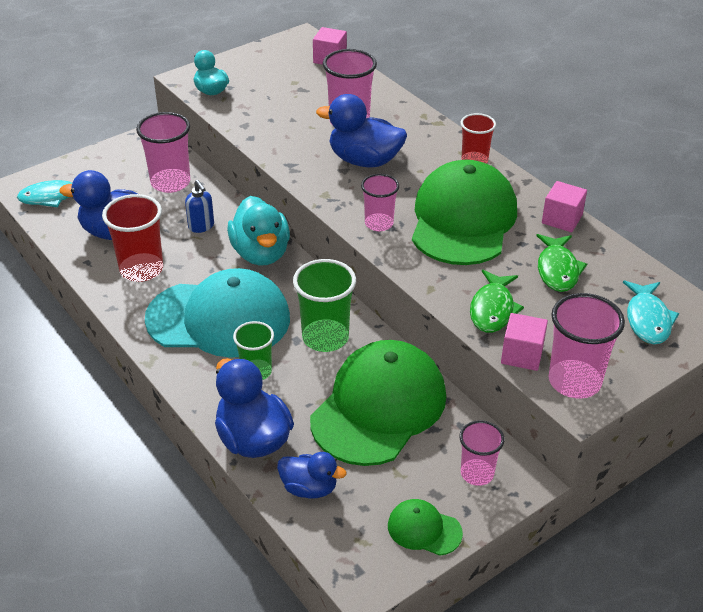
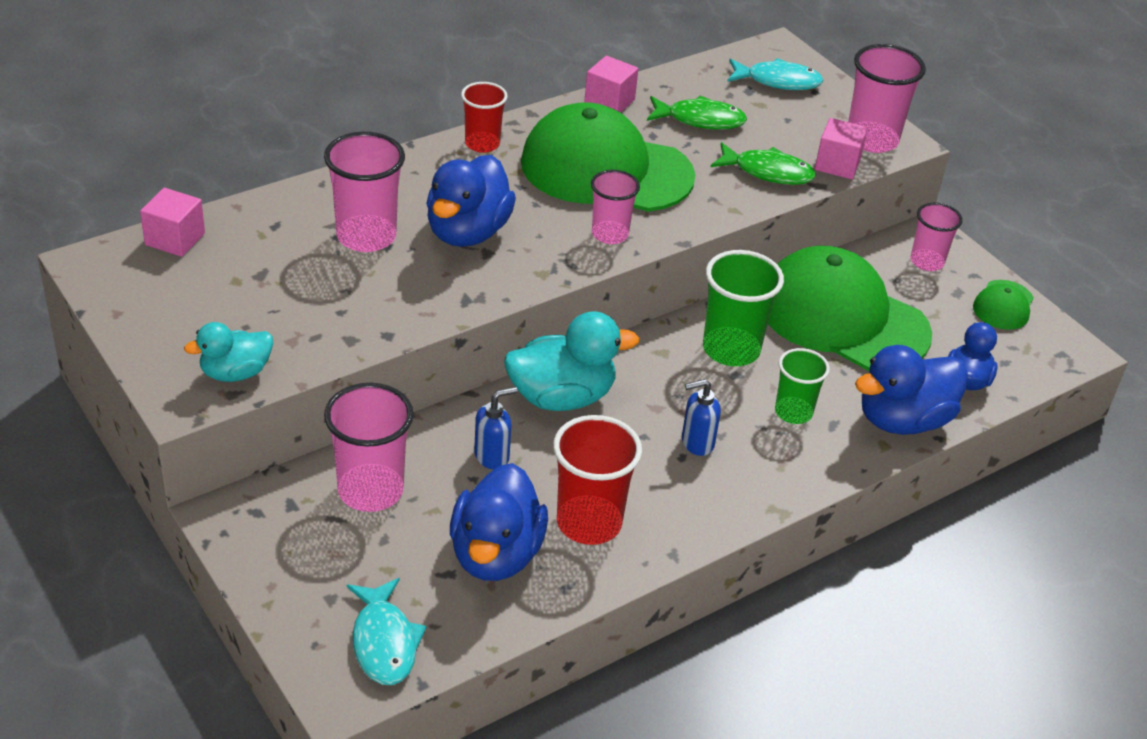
camera: 90 degrees left, 0 degrees up
turquoise cap [145,268,290,358] -> blue soap dispenser [682,379,721,456]

